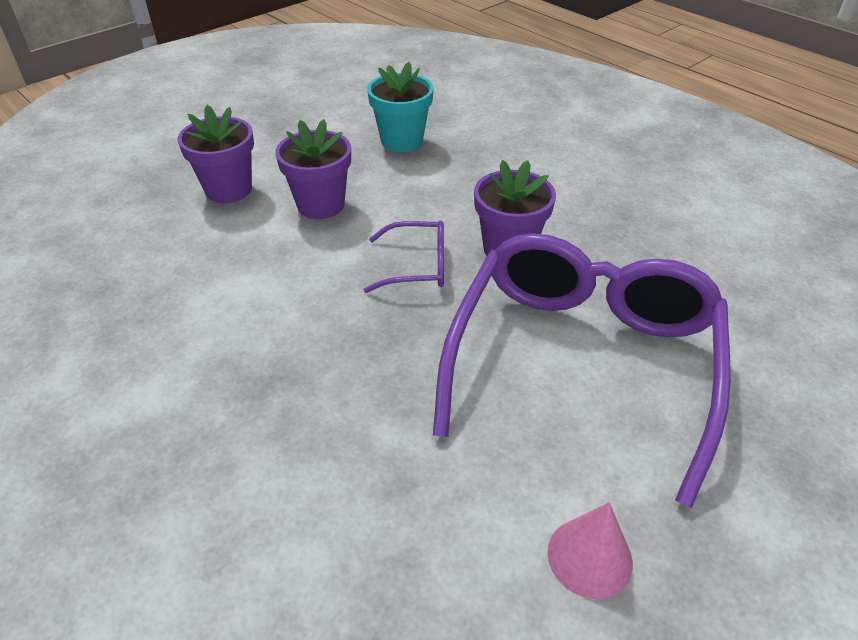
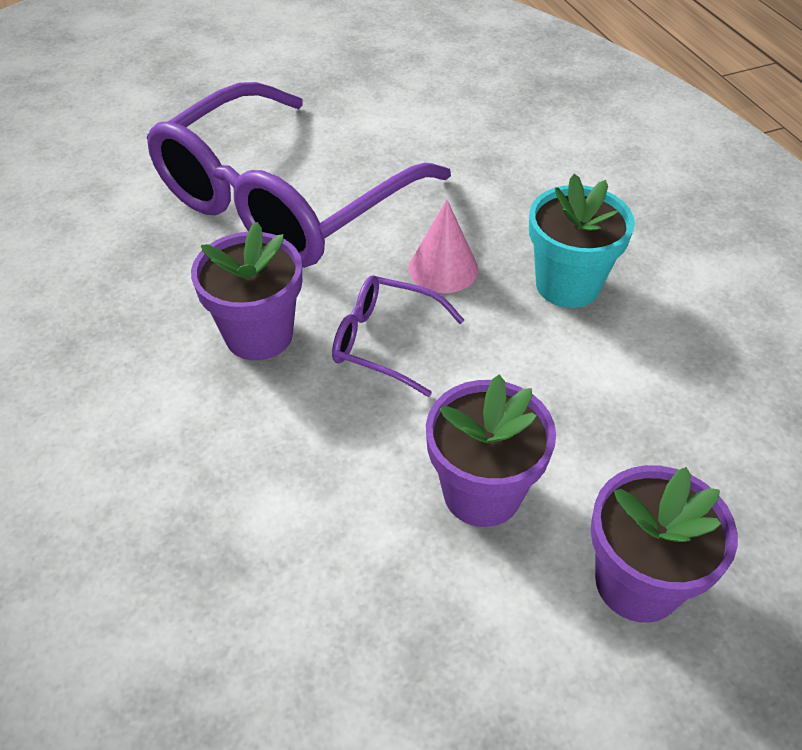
camera: 160 degrees left, 5 degrees up
turquoise flower pot [367,62,434,152] -> turquoise flower pot moved to [529,174,635,308]
pink cone [547,502,633,599] -> pink cone moved to [409,200,478,293]

